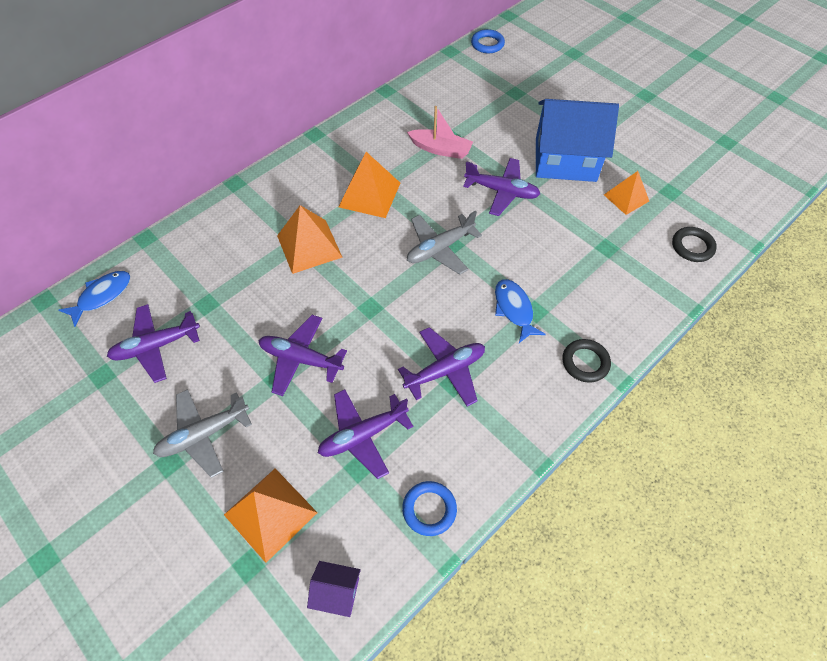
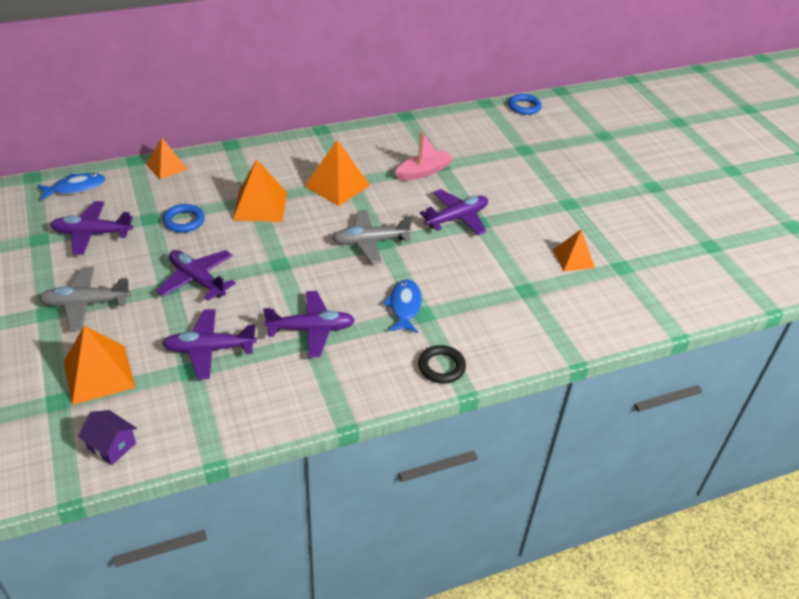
camera: 20 degrees right, 15 degrees down
blue ring [402,481,457,536] -> blue ring moved to [163,204,205,233]
pink boat [407,106,473,159] -> pink boat turned 75 degrees counterclockwise [395,131,454,181]
purple plane [463,158,540,216] -> purple plane turned 75 degrees counterclockwise [419,189,488,235]
blue house [536,99,619,182] -> none
black ring [672,227,717,262] -> none
none -> orange pyramid [146,138,188,179]

